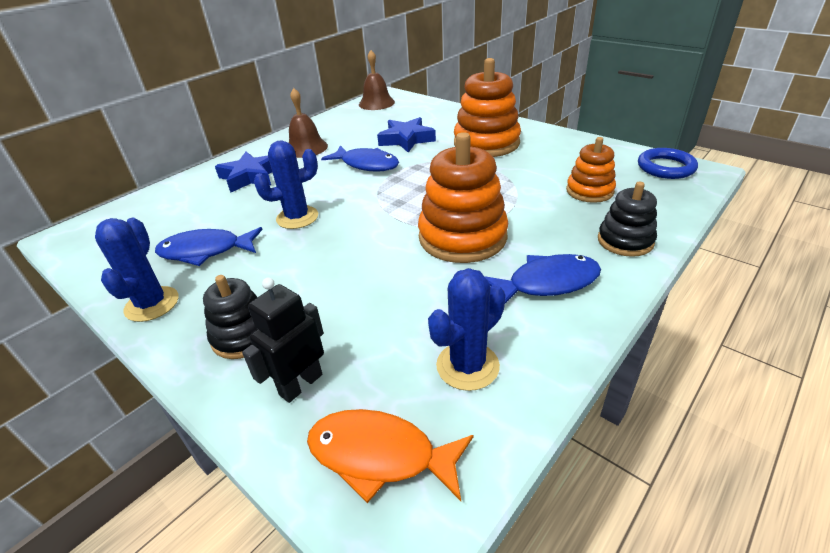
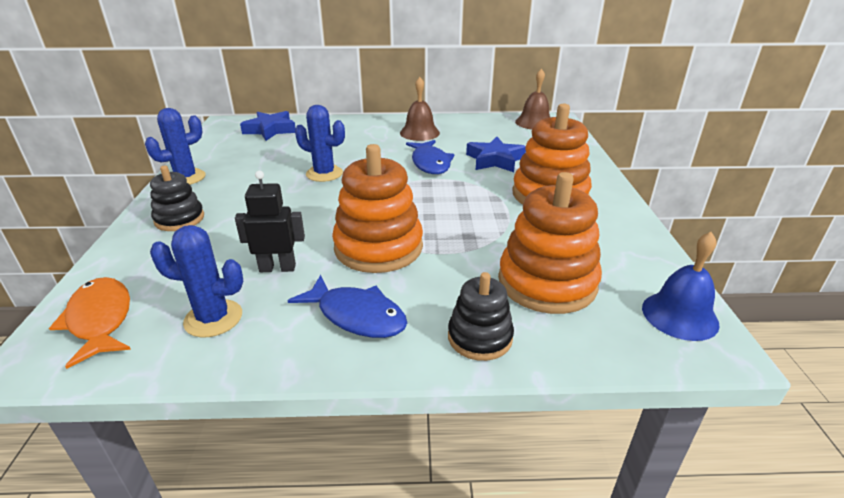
camera: 45 degrees right, 5 degrees down
blue fish [155,227,263,266] -> none
blue star [215,152,272,193] -> blue star moved to [240,111,296,141]
black robot [242,278,324,403] -> black robot moved to [235,171,305,272]
orange stacking toy [566,137,616,203] -> orange stacking toy [498,172,602,314], size x1.72
blue ring [638,148,698,179] -> blue bell [642,232,720,341]

